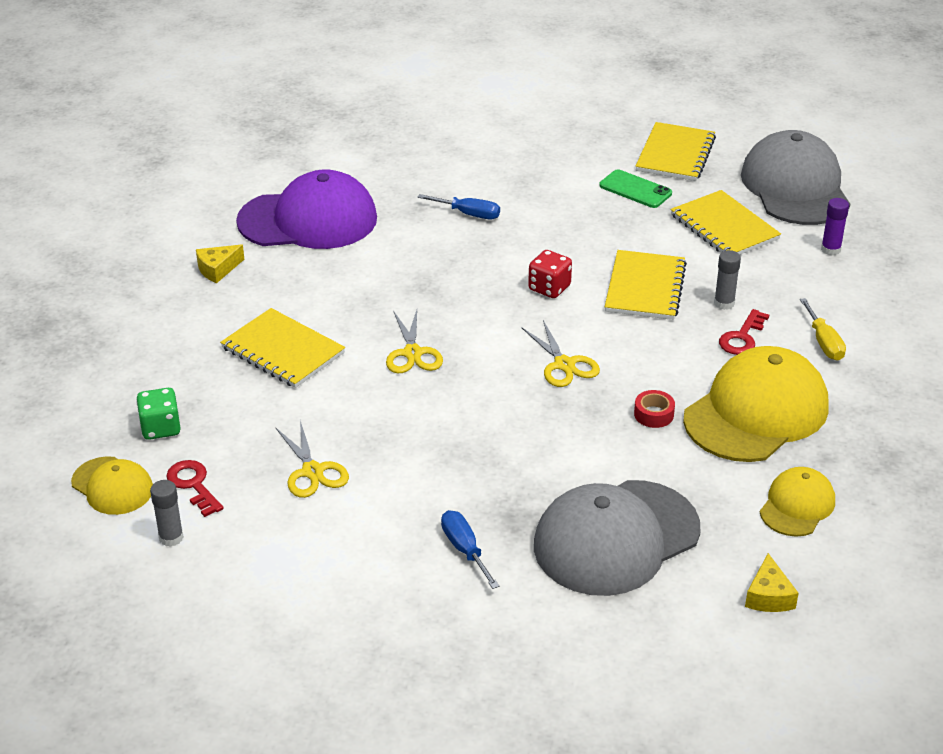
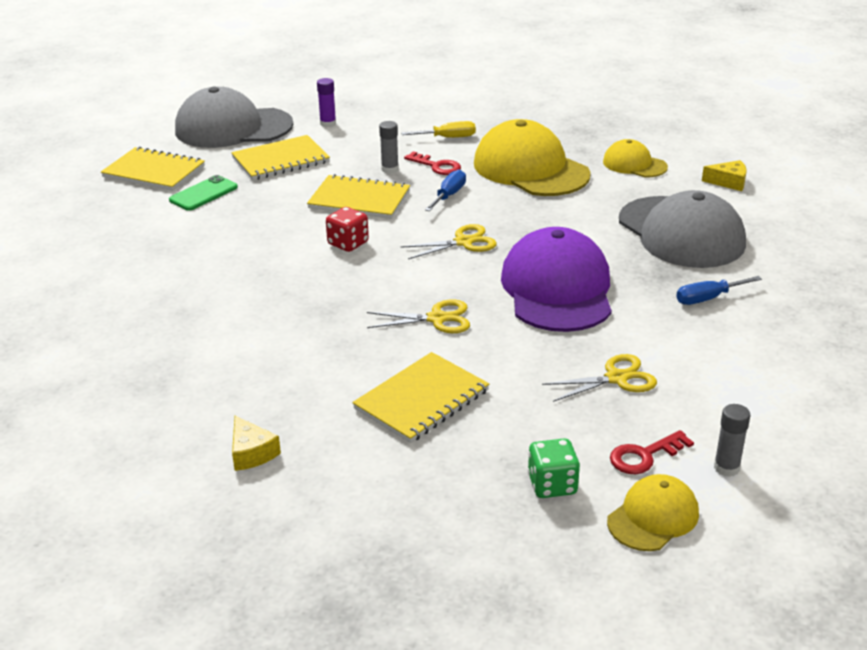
camera: 85 degrees left, 5 degrees down
purple cap [236,169,377,249] -> purple cap moved to [501,227,612,332]
blue screwdriver [417,194,500,219] -> blue screwdriver moved to [425,169,466,211]
red tape [634,390,675,428] -> none

